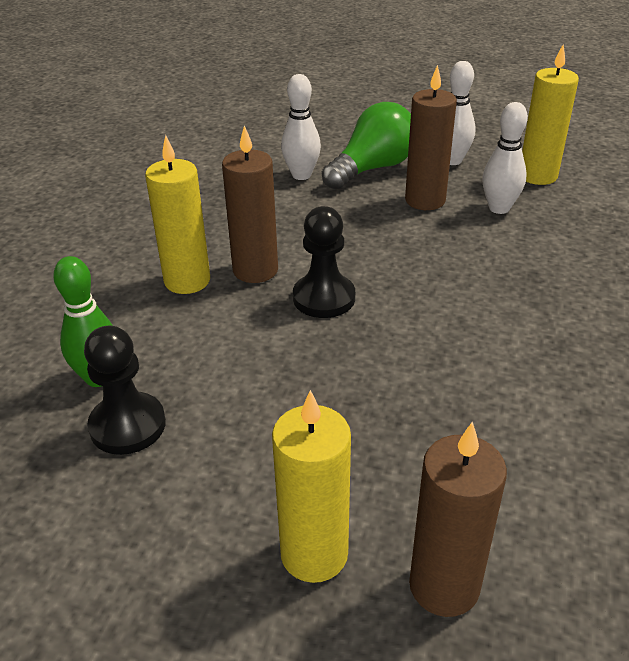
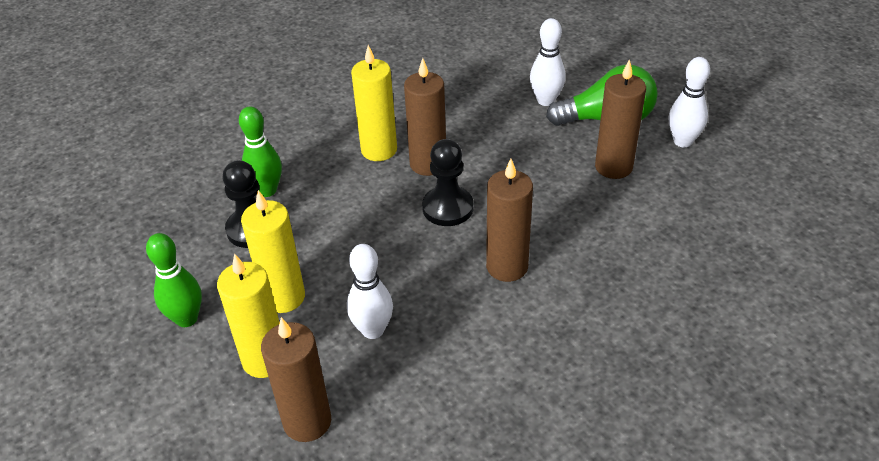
camera: 40 degrees right, 5 degrees up
white bowling pin [482,102,528,214] -> white bowling pin moved to [347,244,393,339]
yellow candle [522,44,579,185] -> yellow candle moved to [241,190,305,313]
none -> green bowling pin [146,233,202,327]
none -> brown candle [486,159,533,282]

